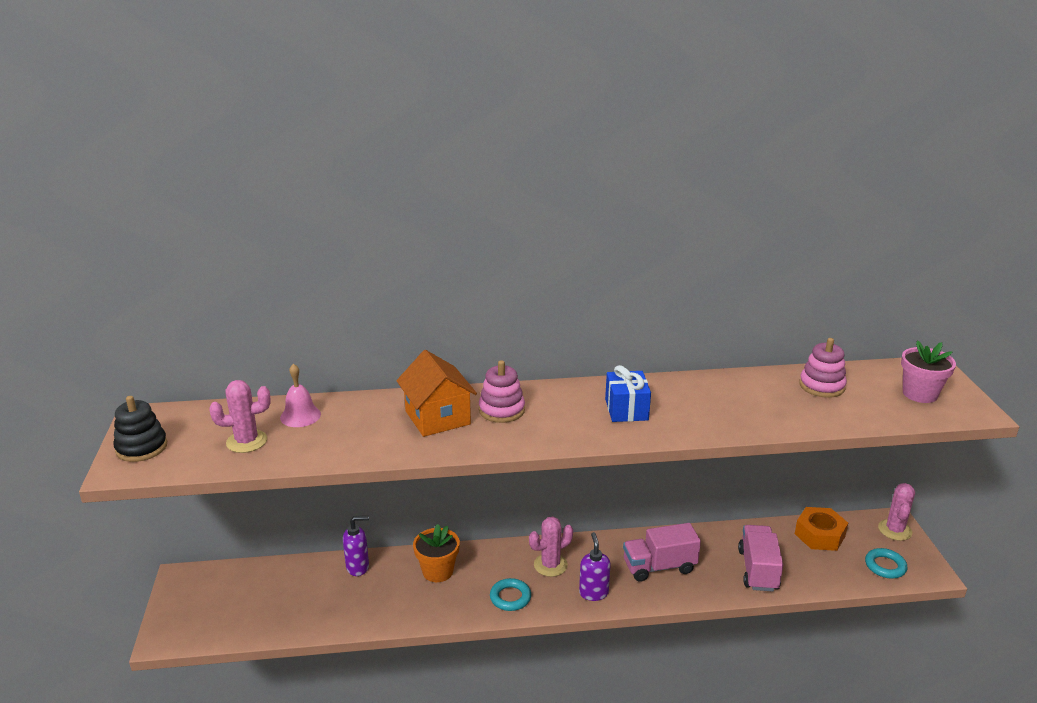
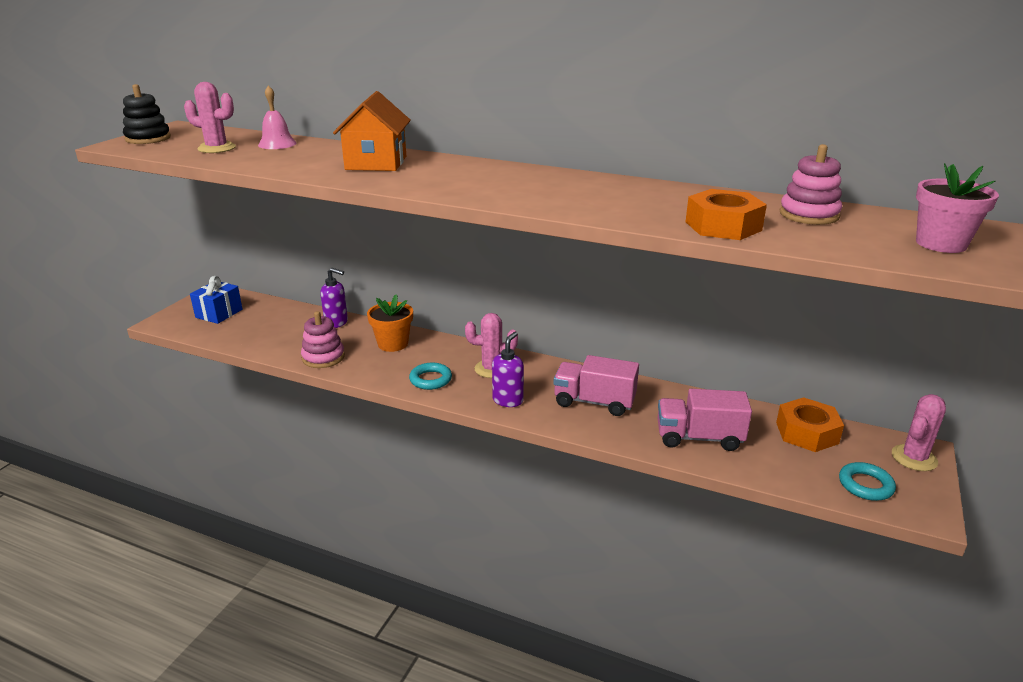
camera: 30 degrees right, 0 degrees up
pink stacking toy [479,360,525,423] -> pink stacking toy moved to [301,311,345,368]
blue gift [605,365,651,422] -> blue gift moved to [190,276,243,324]
pink truck [738,525,783,591] -> pink truck turned 120 degrees counterclockwise [658,389,752,451]
none -> orange nut [685,189,767,240]

